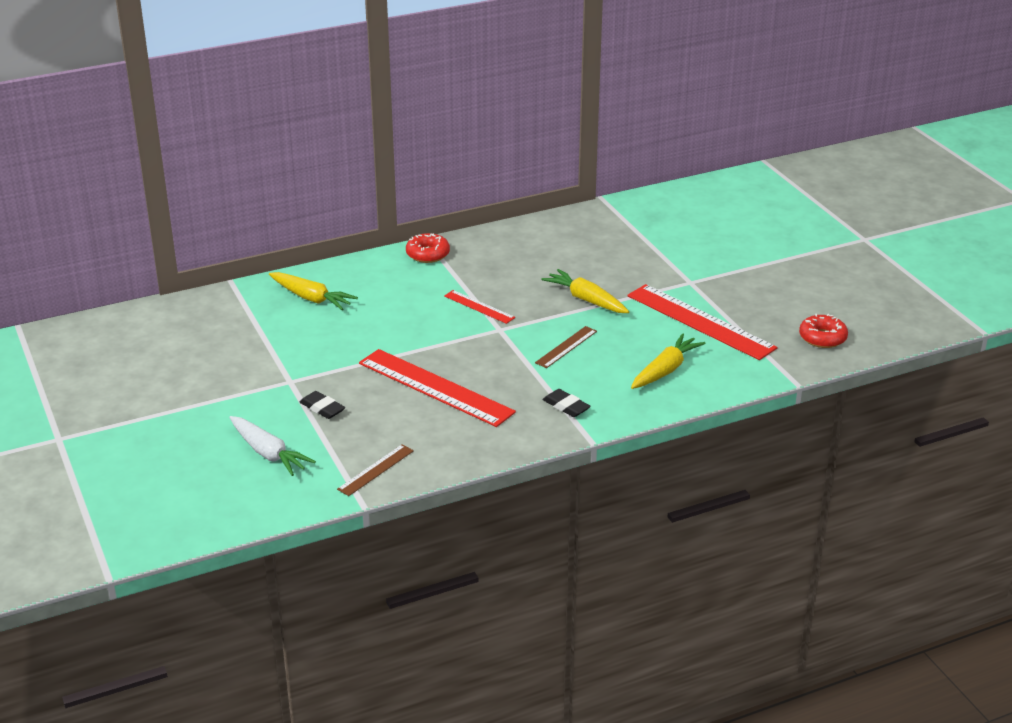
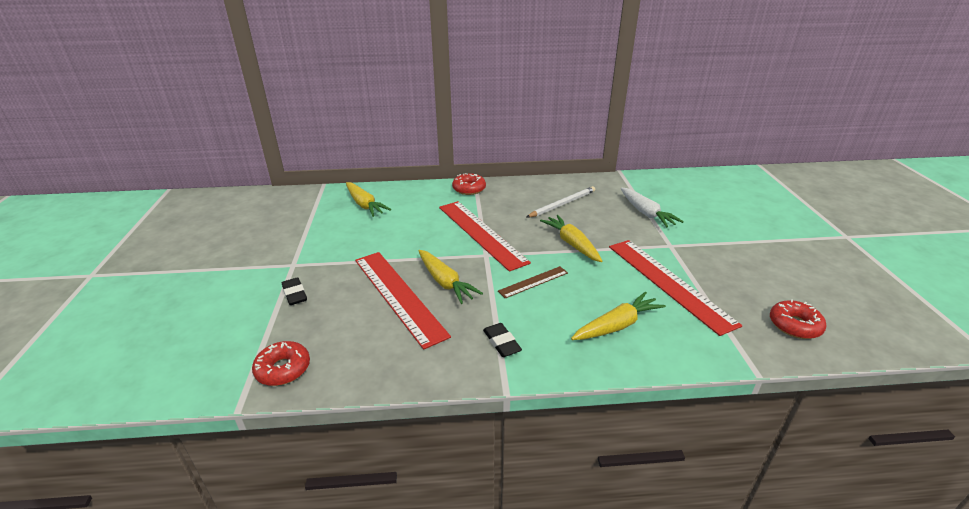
camera: 20 degrees right, 0 degrees up
white carrot [229,416,316,476] -> white carrot moved to [621,188,684,227]
brown ruler [337,444,414,496] -> red donut [252,341,310,386]
red ruler [444,290,515,324] -> red ruler [439,201,531,272], size x2.04
none -> yellow carrot [419,250,483,304]
none -> white pencil [526,186,595,218]

